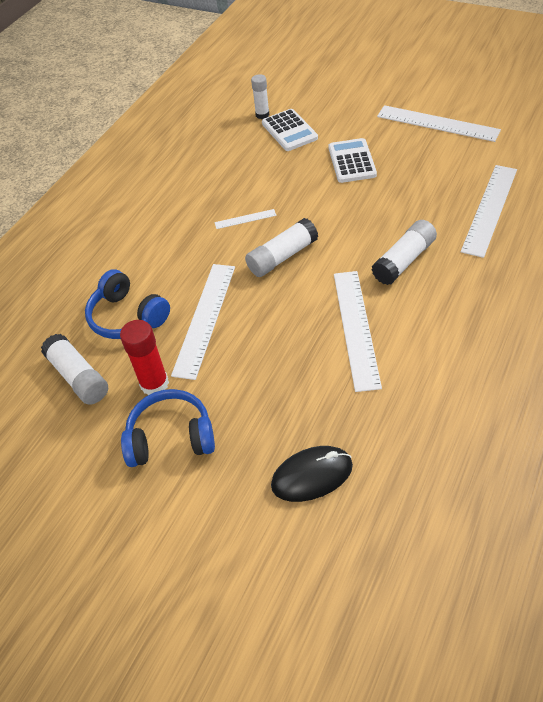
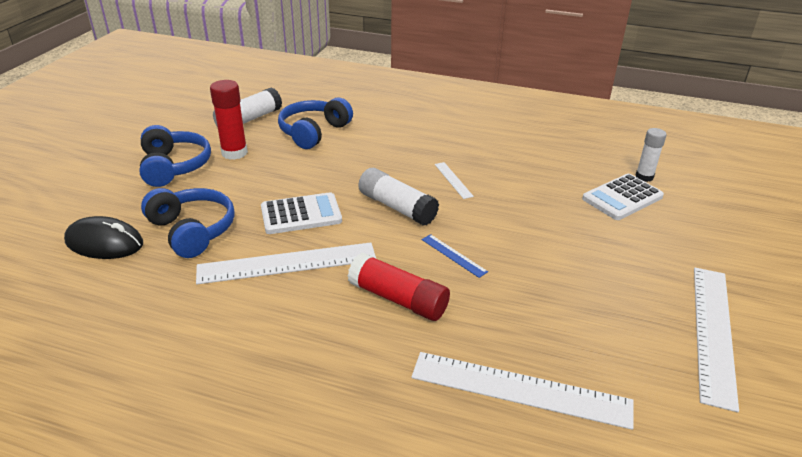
camera: 75 degrees right, 15 degrees down
white ruler [171,264,235,380] -> none
black mouse [271,446,353,502] -> black mouse turned 45 degrees counterclockwise [64,216,143,259]
white calculator [328,138,377,183] -> white calculator moved to [261,192,342,234]
white glue stick [372,220,437,285] -> red glue stick [348,253,450,321]
none -> blue headphones [141,188,235,258]
none -> blue ruler [422,234,488,278]

